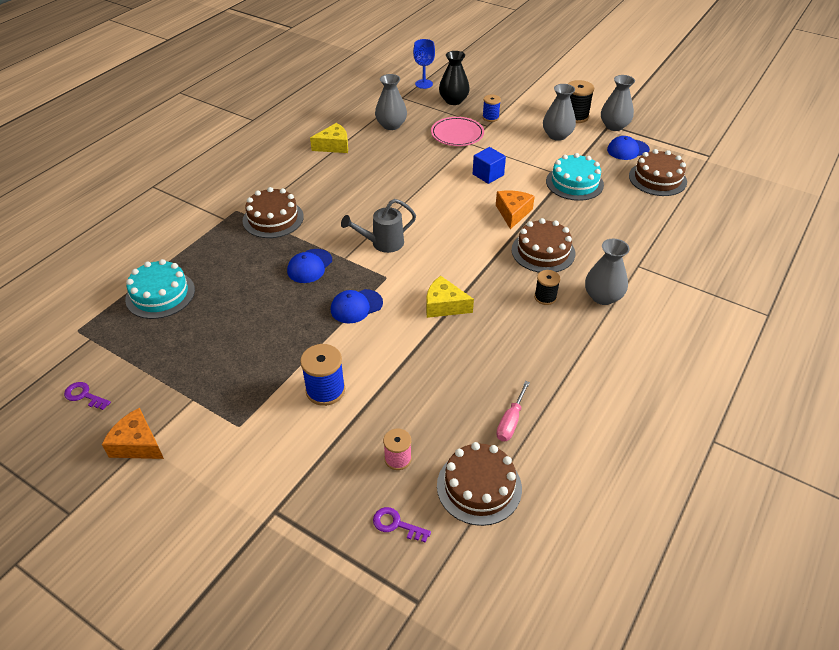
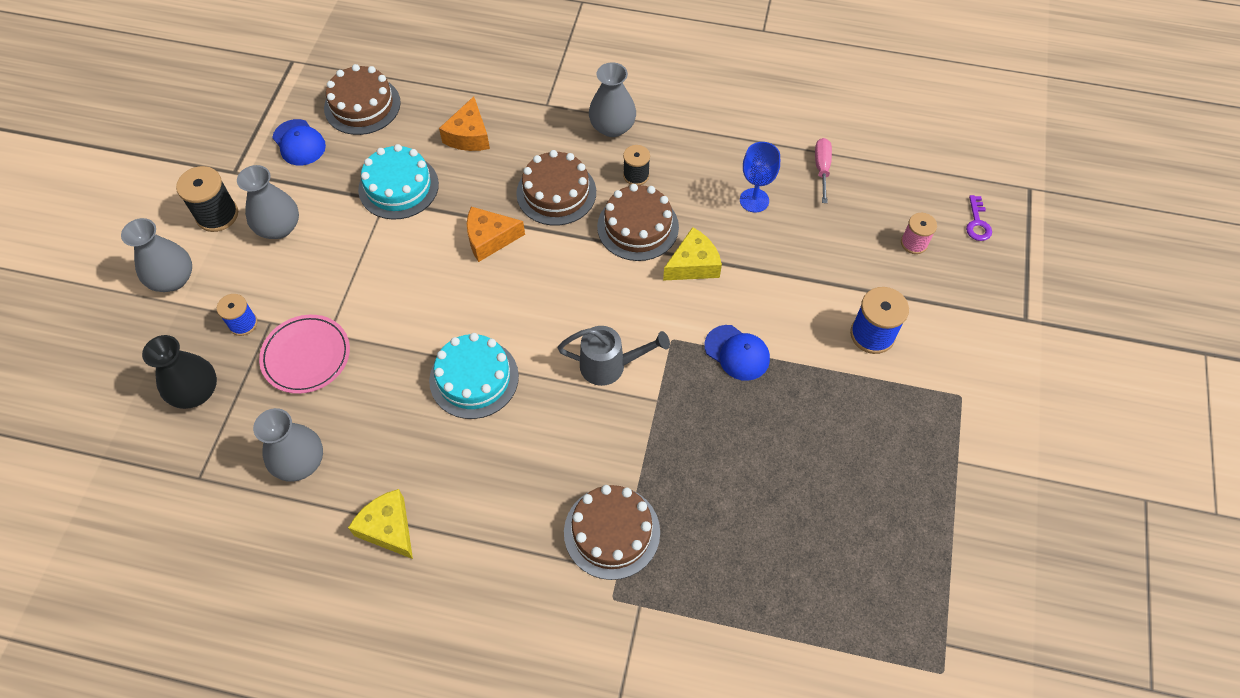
camera: 110 degrees left, 15 degrees up
purple key [64,382,111,410] -> none
orange cheese [102,408,164,459] -> orange cheese moved to [439,96,490,151]
turquoise cake [125,259,195,319] -> turquoise cake moved to [429,333,519,419]
blue cap [287,249,332,283] -> none
grey watering can [341,199,416,253] -> grey watering can turned 45 degrees counterclockwise [558,326,670,386]
blue goblet [413,39,435,89] -> blue goblet moved to [740,142,780,213]
yellow cheese [426,276,474,318] -> yellow cheese turned 120 degrees counterclockwise [663,227,722,281]
brown cake [437,442,522,526] -> brown cake moved to [597,184,679,261]
blue cube [473,147,506,184] -> none
pink screwdriver [496,381,530,441] -> pink screwdriver turned 90 degrees counterclockwise [815,138,832,203]
grey vase [601,75,635,131] -> grey vase moved to [121,218,192,292]

